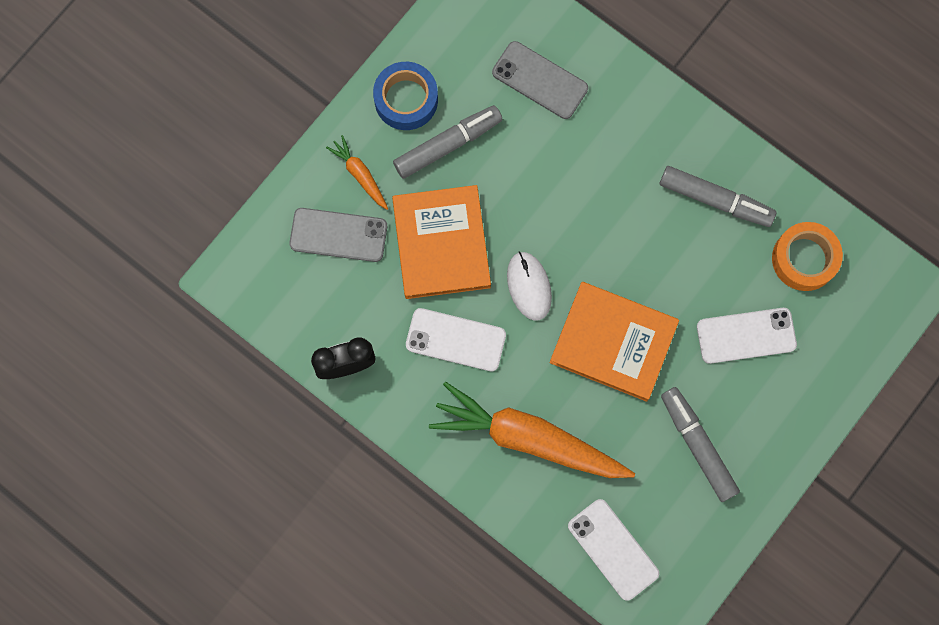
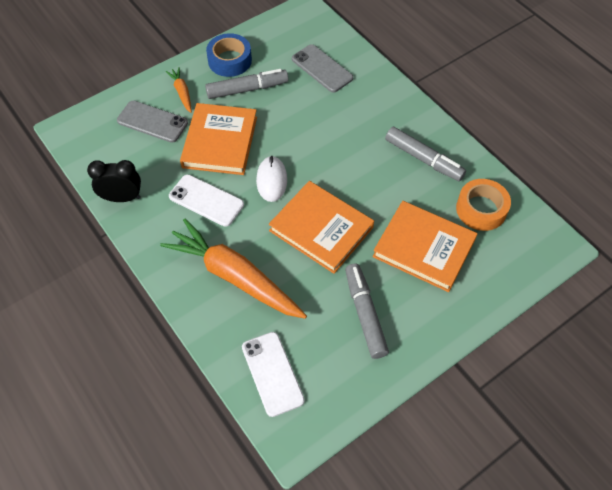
camera: 15 degrees right, 20 degrees down
white phone [697,308,797,364] -> orange book [373,201,478,292]

